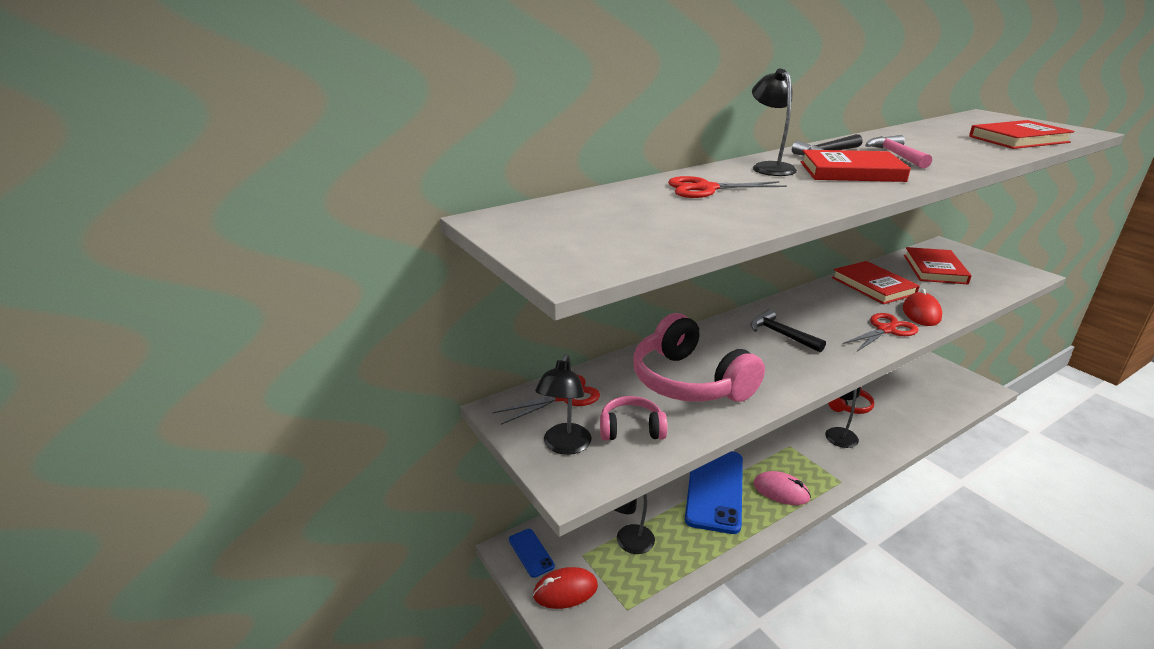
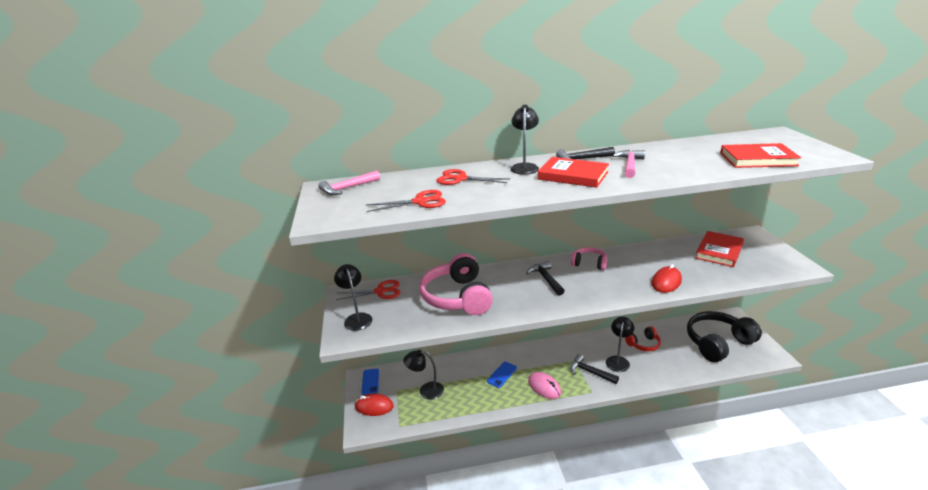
camera: 25 degrees right, 0 degrees up
black lamp [535,354,592,455] -> black lamp turned 120 degrees clockwise [334,264,372,331]
pink headphones [600,396,667,440] -> pink headphones moved to [571,247,607,270]
blue phone [685,451,743,534] -> blue phone [487,362,517,388], size x0.46
red book [832,261,920,304] -> none
red scissors [843,313,918,351] -> red scissors moved to [366,190,446,212]
none -> pink hammer [318,171,380,195]
none -> black hammer [570,354,619,384]
none -> black headphones [687,311,762,362]

